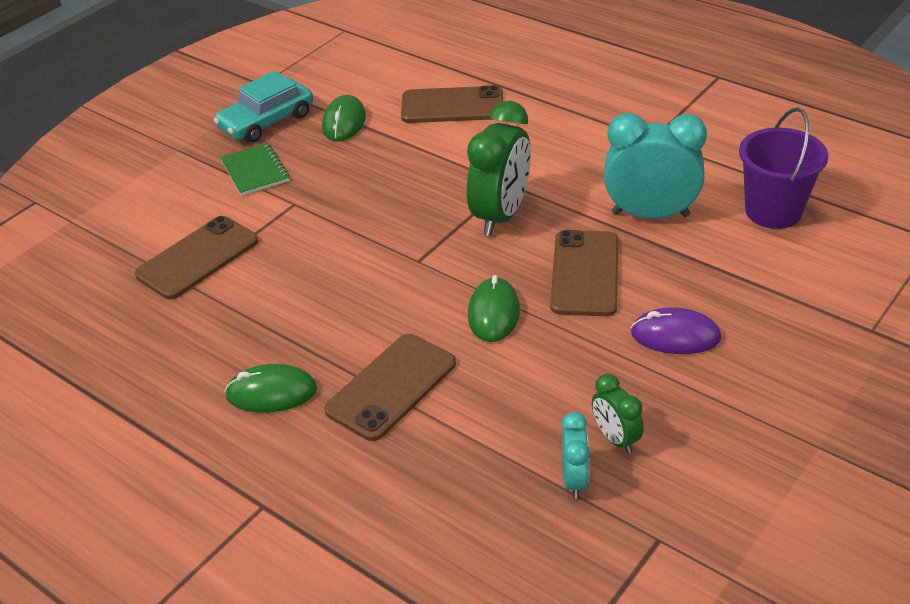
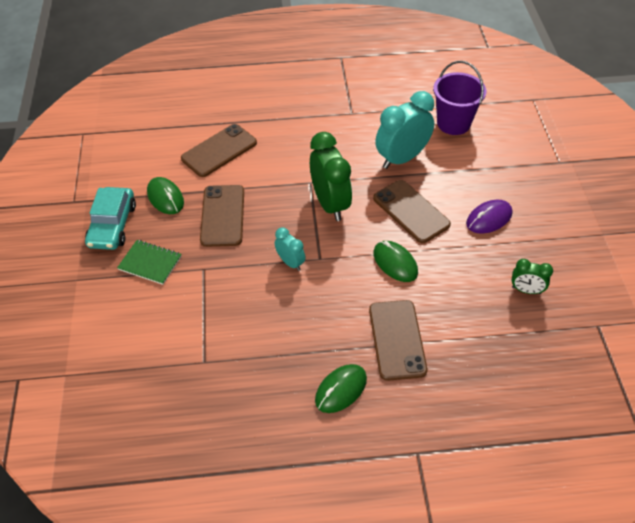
camera: 45 degrees left, 10 degrees up
brown phone [135,216,258,299] -> brown phone moved to [200,185,244,247]
turquoise clock [561,412,590,499] -> turquoise clock moved to [275,227,306,271]

